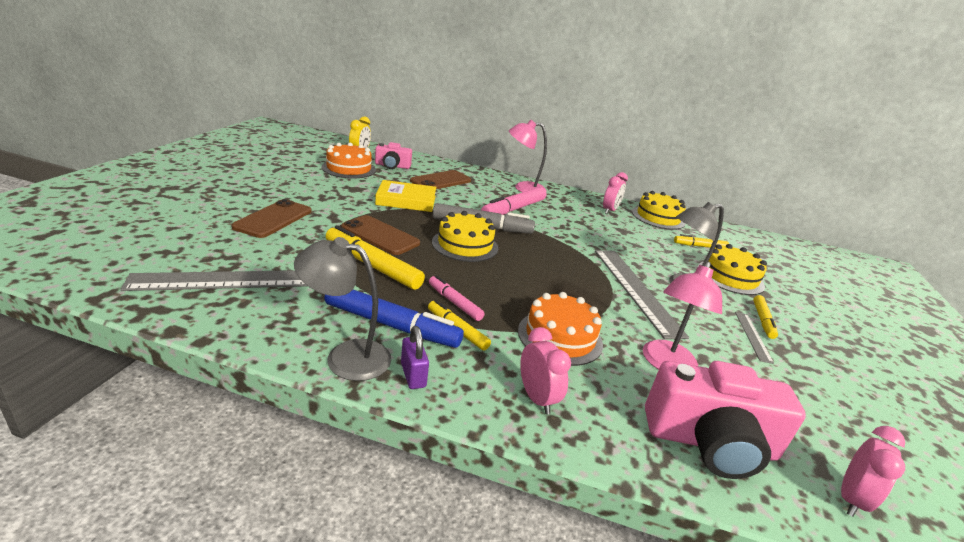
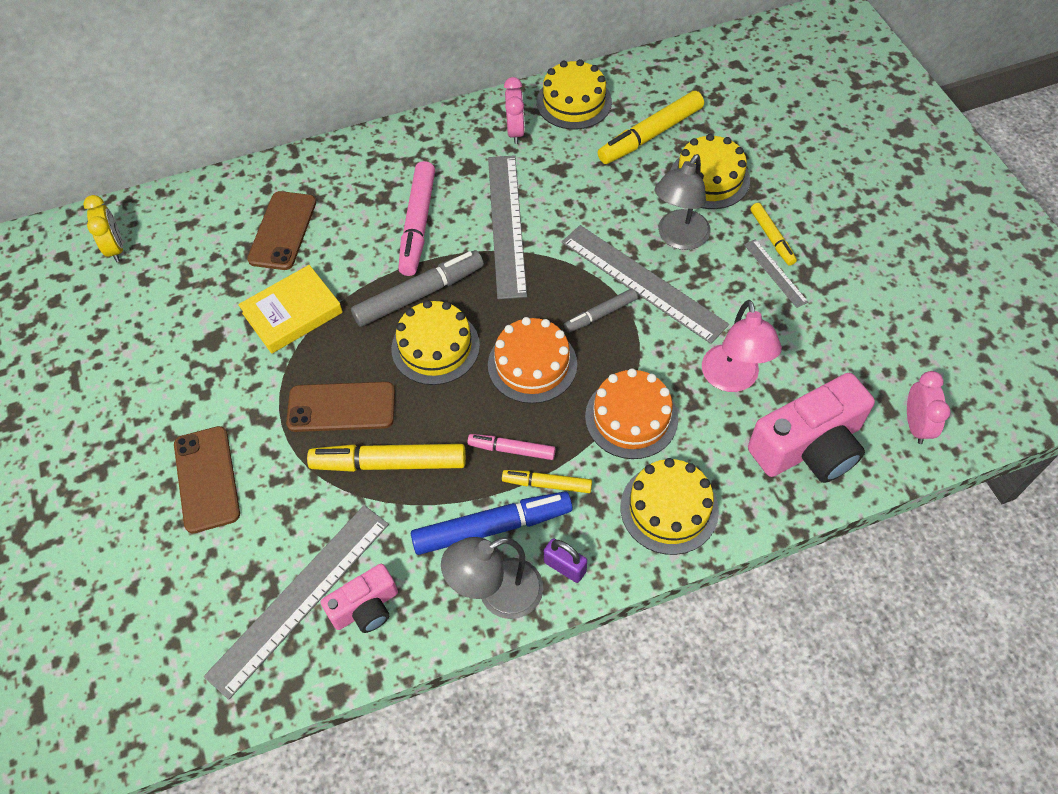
camera: 30 degrees left, 30 degrees up
orange cake [322,143,376,179] -> orange cake moved to [488,317,577,404]
pink camera [375,142,412,169] -> pink camera moved to [321,564,398,633]
pink lamp [509,120,547,192] -> none
pink clock [520,327,571,414] -> yellow cake [620,458,719,555]
yellow marker [674,234,729,248] -> yellow marker [598,91,704,164], size x1.76
none -> grey ruler [488,155,527,299]
none -> grey marker [564,289,638,333]

